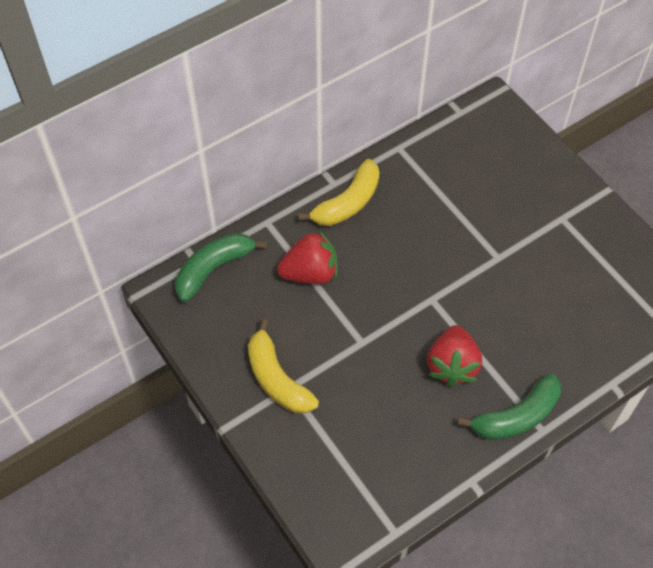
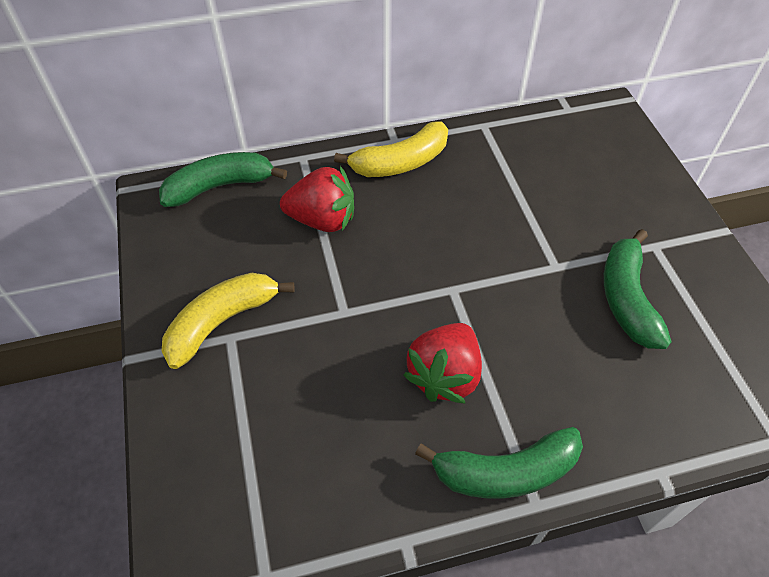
camera: 20 degrees right, 5 degrees down
yellow banana [248,319,319,413] -> yellow banana turned 60 degrees clockwise [162,273,295,369]
none -> green banana [604,229,672,349]

